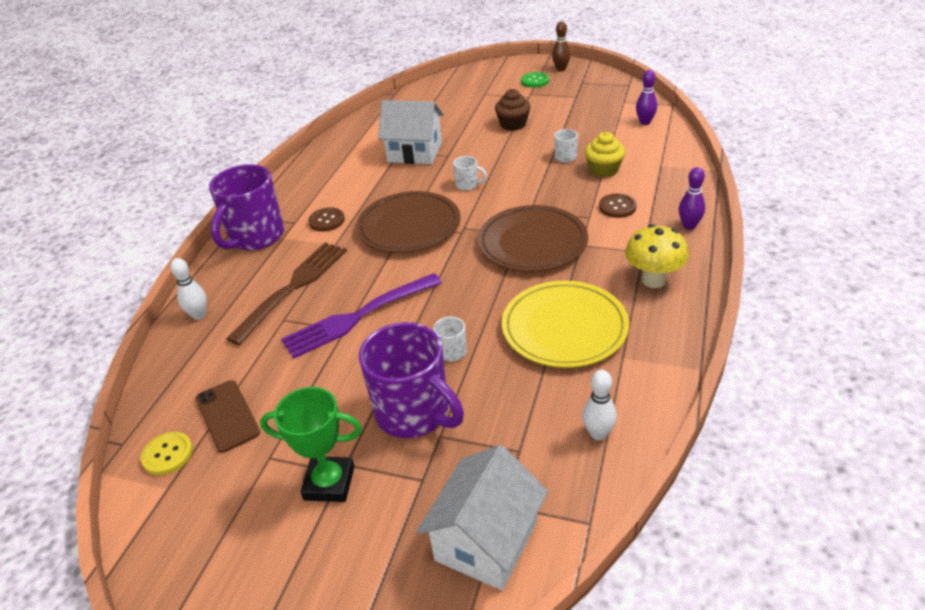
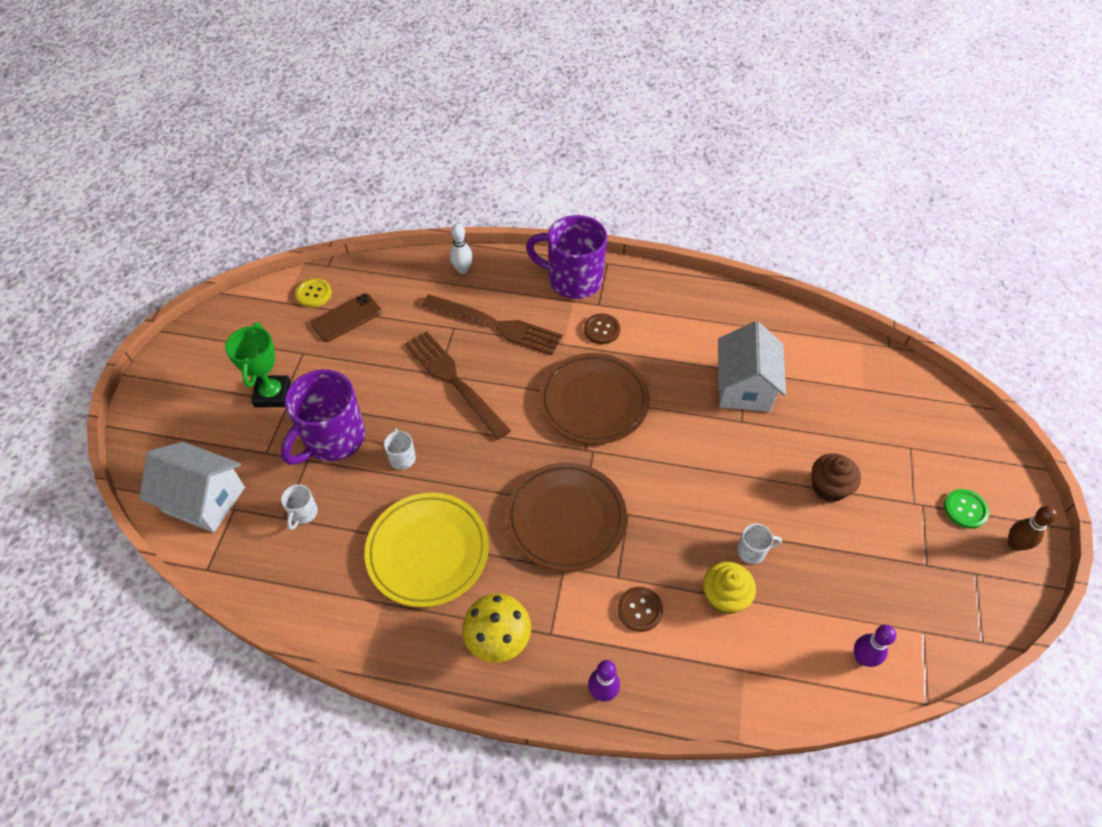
camera: 80 degrees right, 15 degrees up
purple fork [281,273,442,359] -> brown fork [405,331,511,440]
white mug [453,156,487,190] -> white mug moved to [281,484,318,530]
white bowling pin [582,370,617,440] -> none

